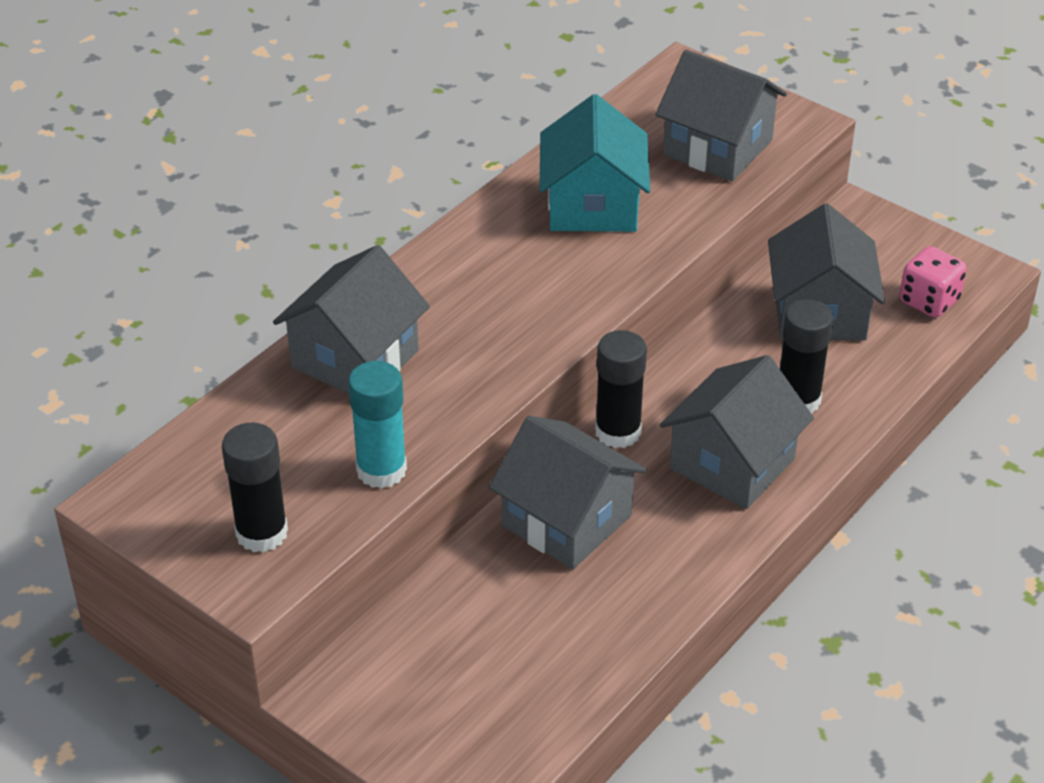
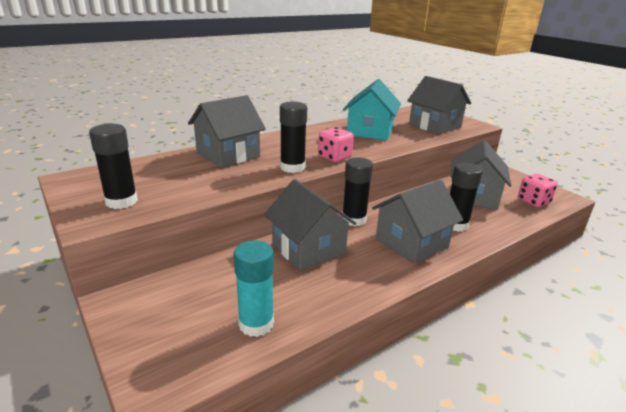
camera: 15 degrees right, 15 degrees down
turquoise glue stick [348,361,407,489] -> turquoise glue stick moved to [234,240,274,337]
none -> black glue stick [280,101,307,173]
none -> pink dice [318,127,354,162]

